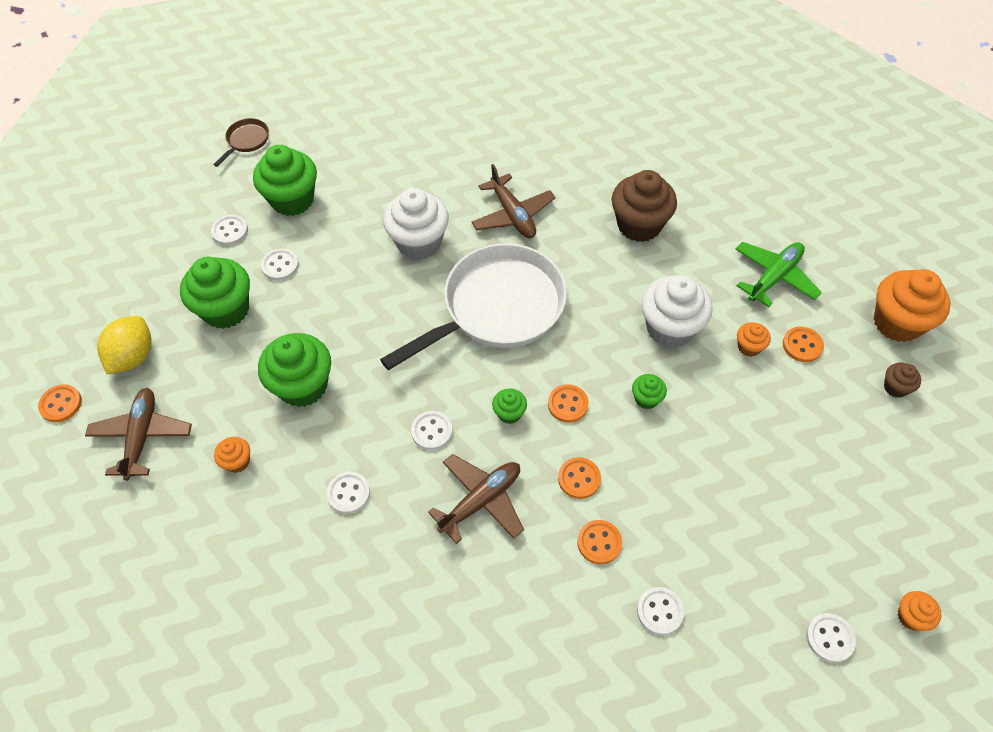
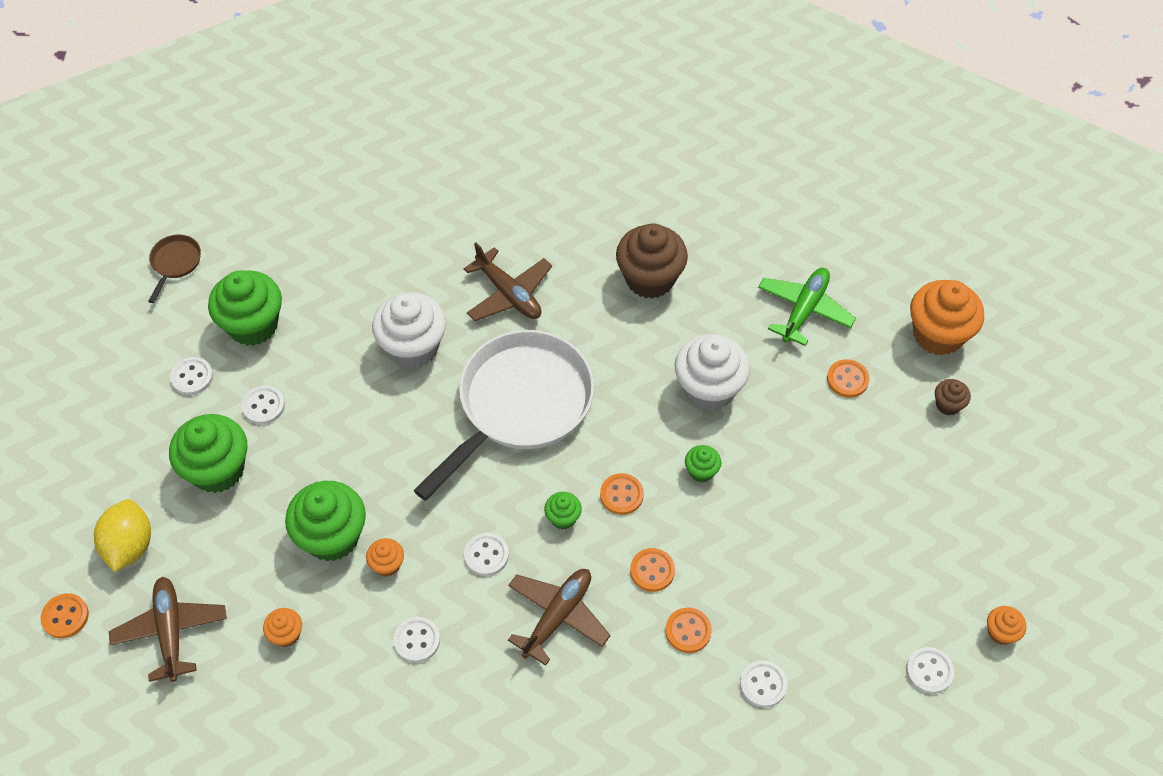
camera: 15 degrees left, 0 degrees up
orange cupcake [737,322,771,357] -> orange cupcake moved to [366,538,404,577]

